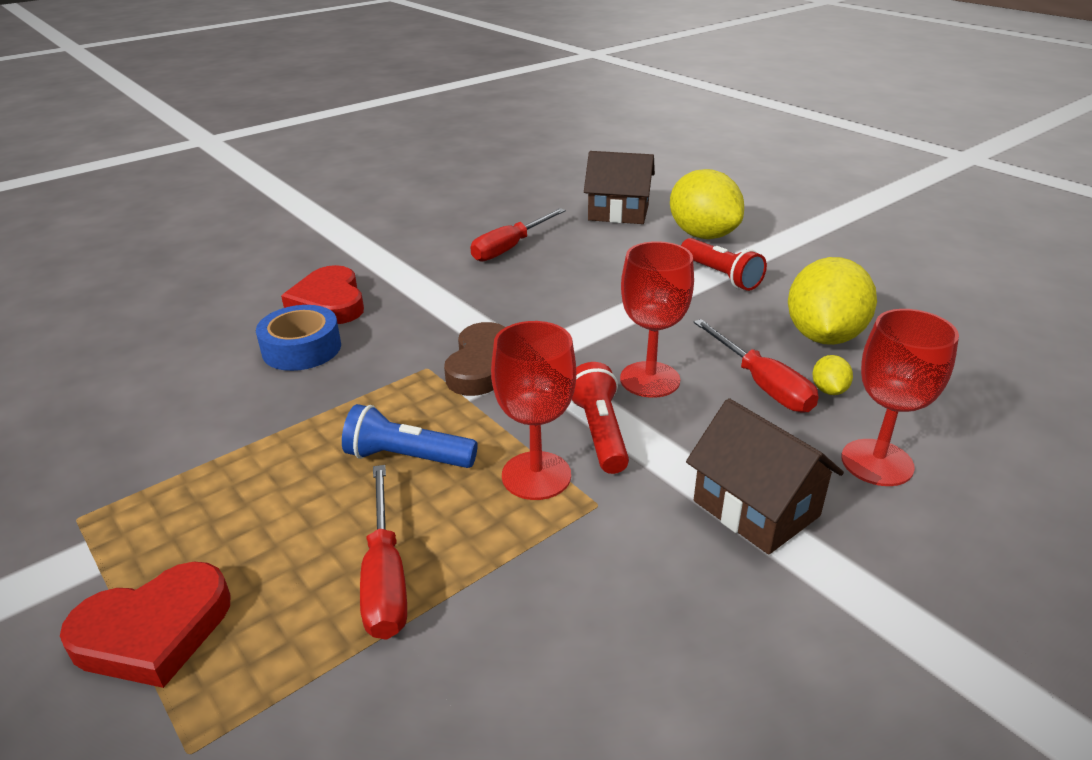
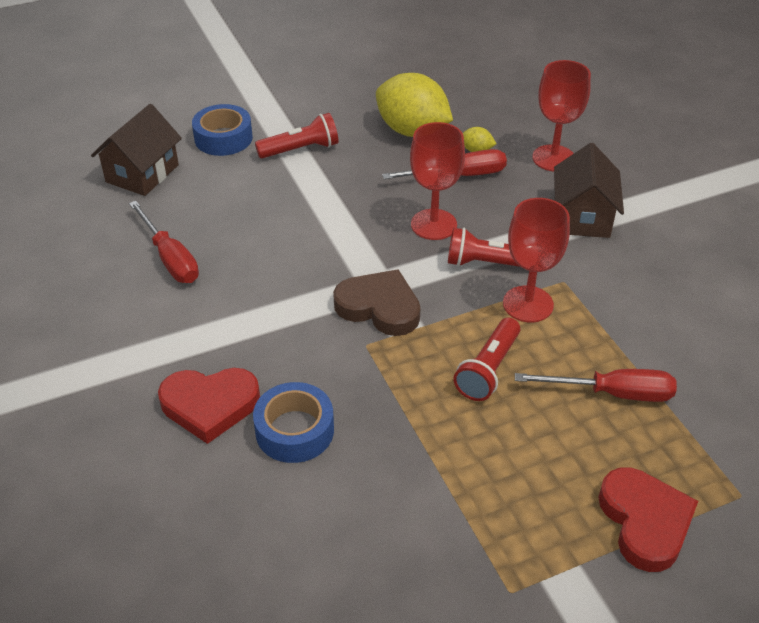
camera: 75 degrees left, 10 degrees up
blue flashlight [342,404,478,468] -> red flashlight [453,318,520,401]
yellow lemon [670,169,744,239] -> blue tape [192,104,253,156]
brown house [686,398,844,555] -> brown house turned 60 degrees counterclockwise [554,143,624,238]

